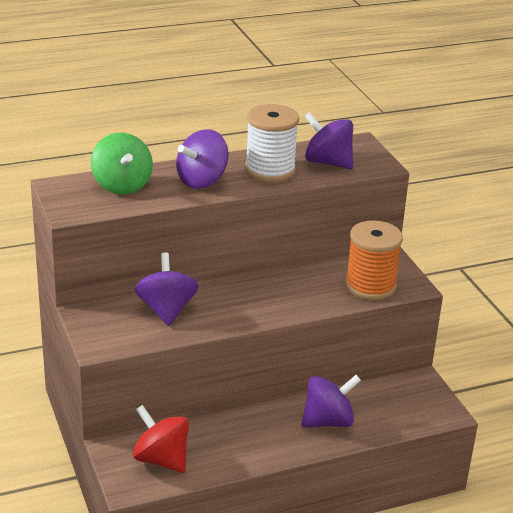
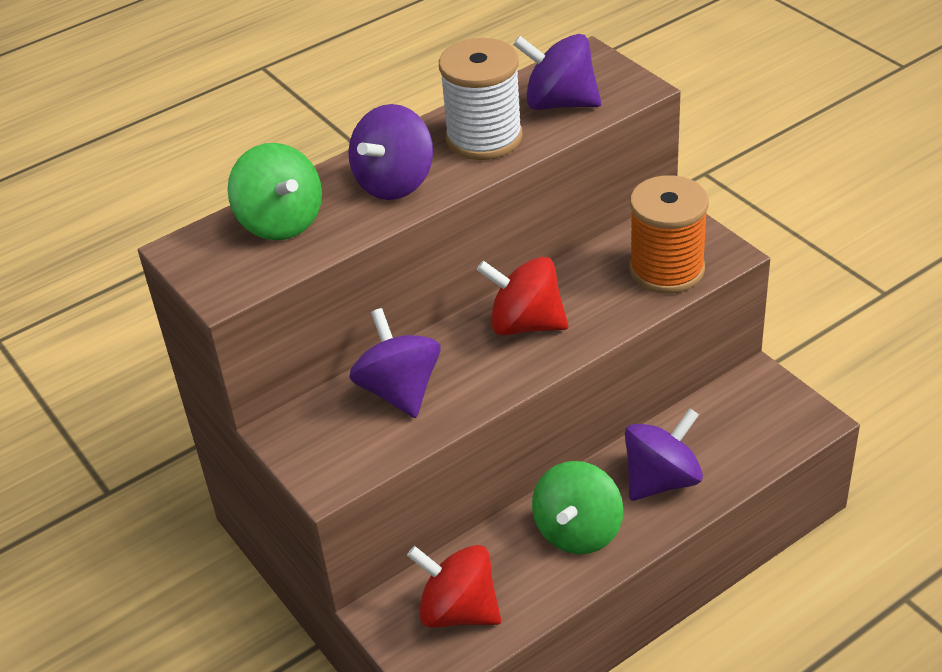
camera: 10 degrees left, 10 degrees up
none -> red spinning top [477,257,568,336]
none -> green spinning top [532,461,623,554]

